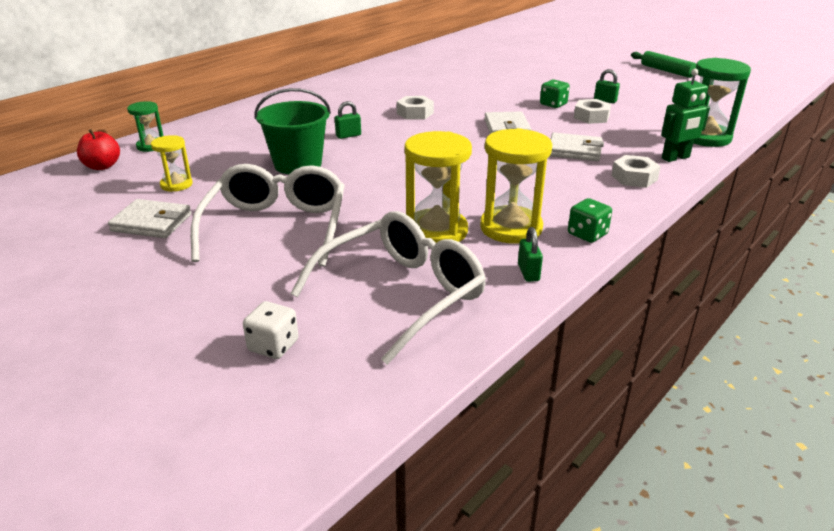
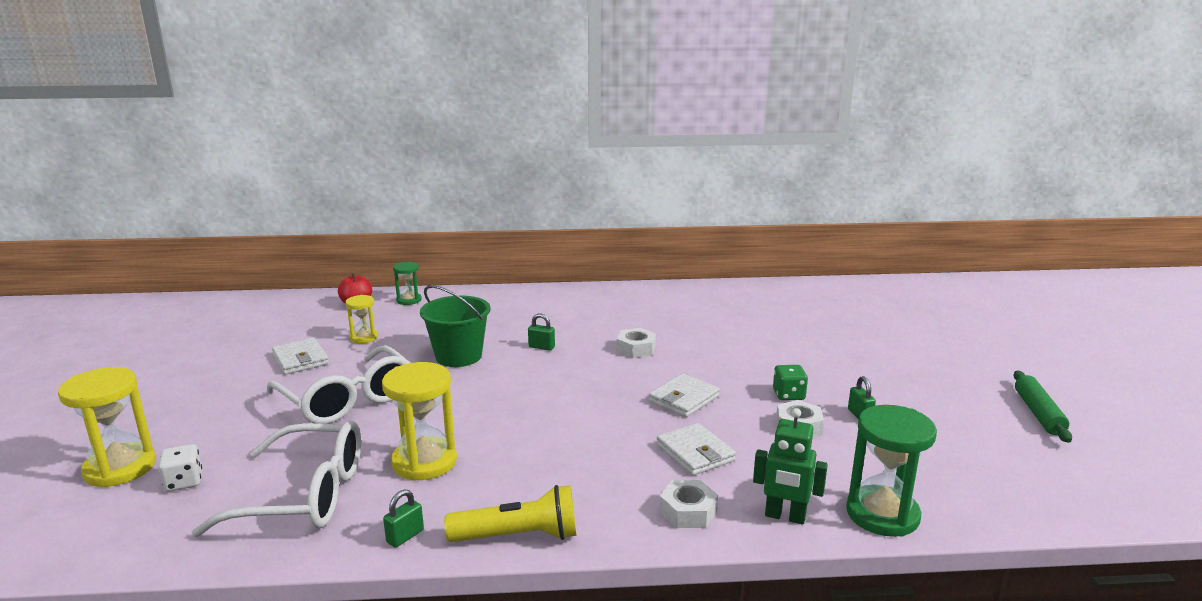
camera: 45 degrees right, 10 degrees down
white glasses [191,164,345,267] -> white glasses turned 90 degrees clockwise [267,345,411,424]
yellow hourglass [480,128,552,244] -> yellow hourglass moved to [58,367,156,487]
green dice [568,198,612,243] -> yellow flashlight [444,485,577,542]

